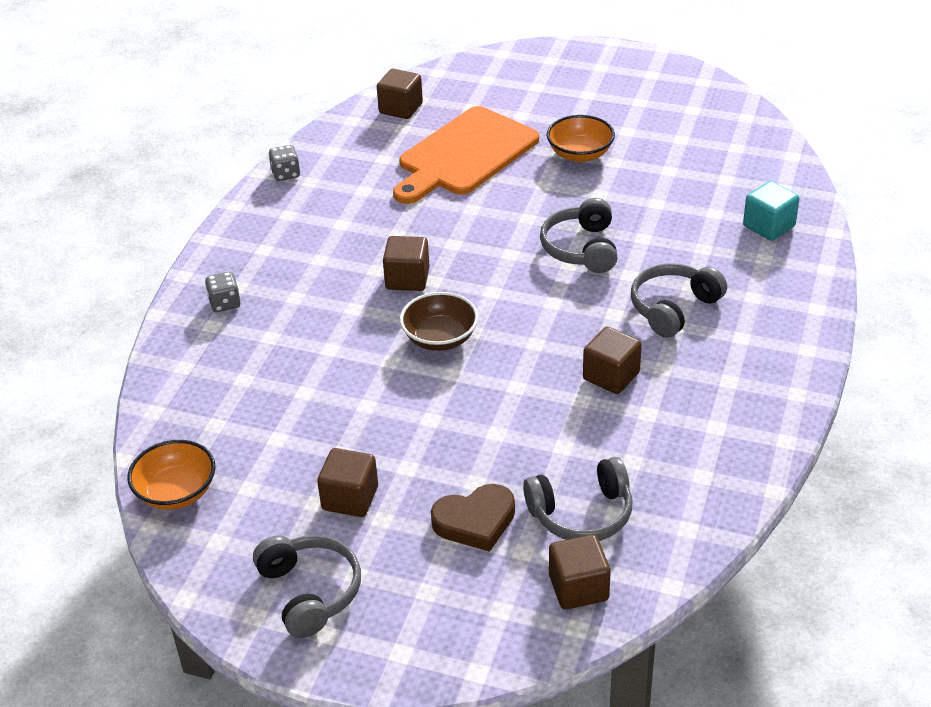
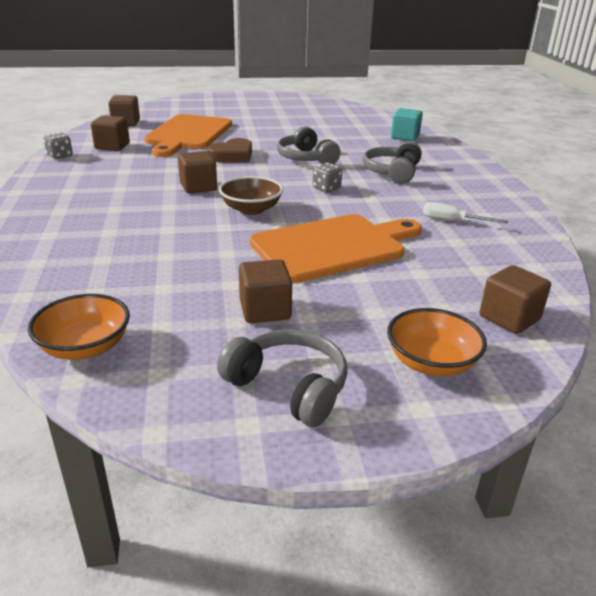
camera: 30 degrees left, 10 degrees down
grey dice [205,272,241,312] -> grey dice moved to [313,163,342,192]
brown heart [431,484,515,552] -> brown heart moved to [207,138,252,162]
grey headphones [523,457,632,541] -> none
orange bowl [547,115,615,162] -> orange bowl moved to [387,308,487,376]
brown cube [583,327,642,394] -> brown cube moved to [91,115,130,151]
none -> orange cutting board [250,214,422,283]
none -> white screwdriver [423,202,508,224]

